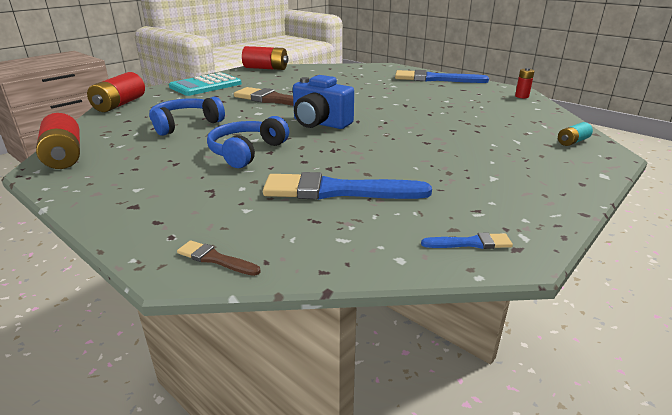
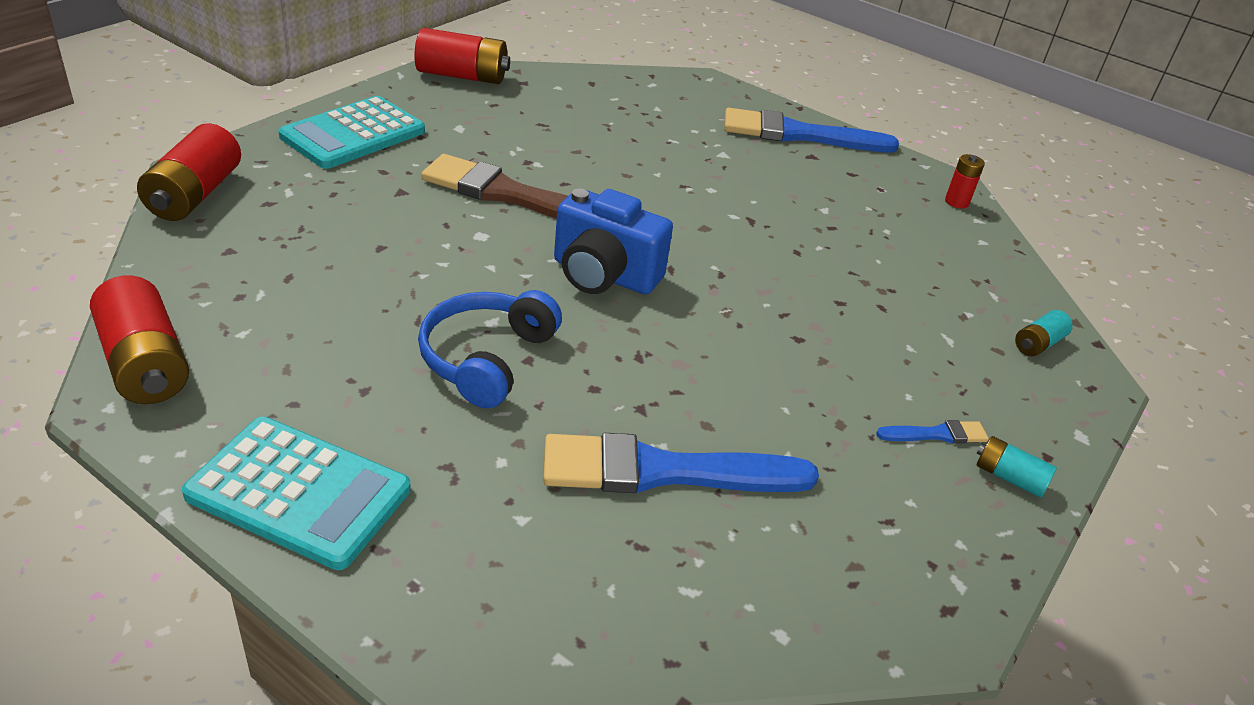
camera: 10 degrees left, 10 degrees up
blue headphones [149,97,225,136] -> none
brown brush [177,240,261,276] -> none
blue brush [421,233,513,249] -> blue brush moved to [876,420,989,444]
none -> turquoise calculator [182,417,411,570]
none -> turquoise battery [977,436,1057,498]

